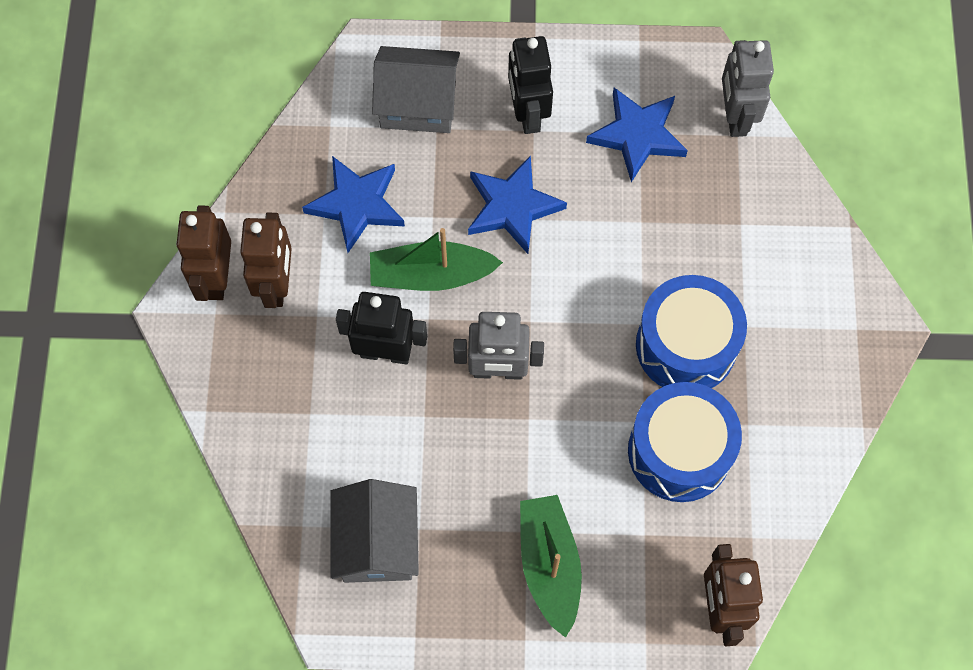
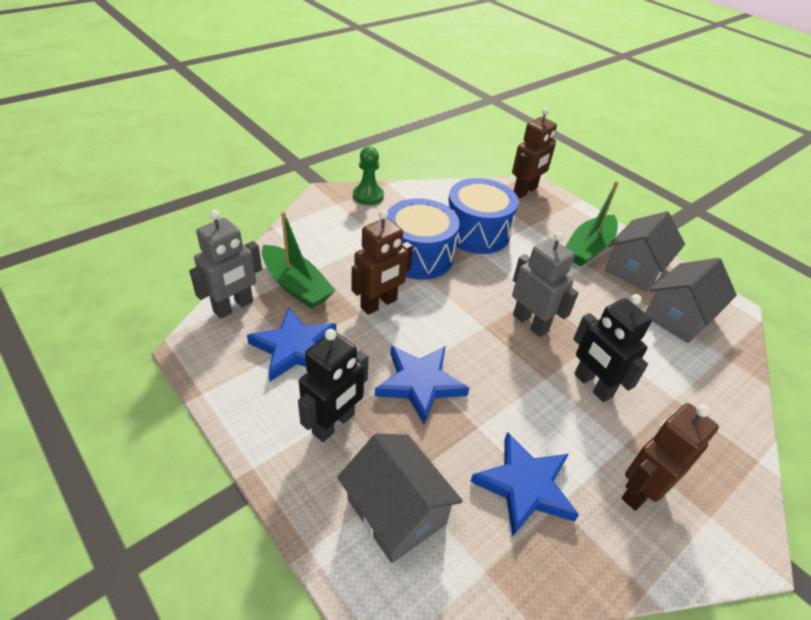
camera: 135 degrees left, 25 degrees down
brown robot [176,205,231,301] -> brown robot moved to [352,210,413,315]
green boat [370,228,503,291] -> green boat moved to [262,211,336,309]
none -> green pawn [353,147,384,205]
none -> grey house [605,211,685,291]

